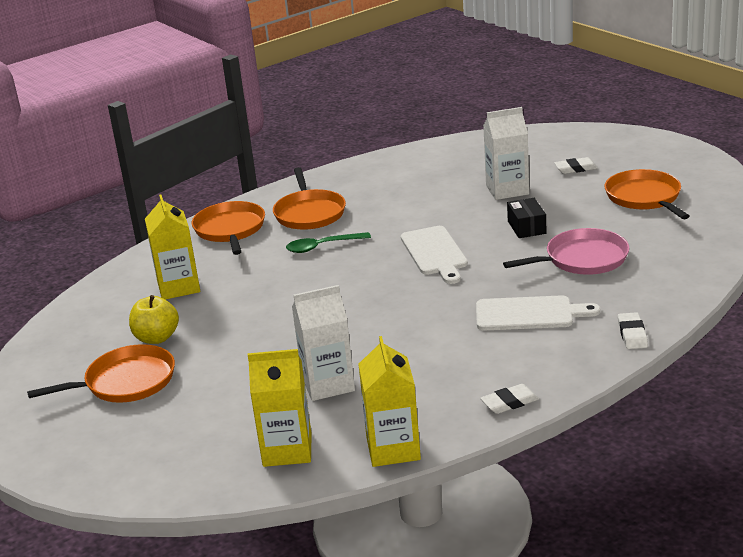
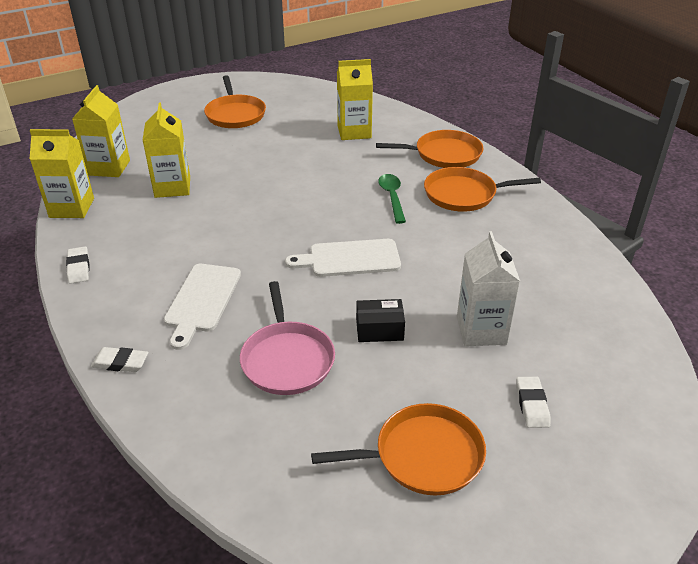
camera: 95 degrees right, 10 degrees up
yellow apple [129,295,179,344] -> none
white carton [292,285,355,401] -> yellow carton [143,102,190,198]

